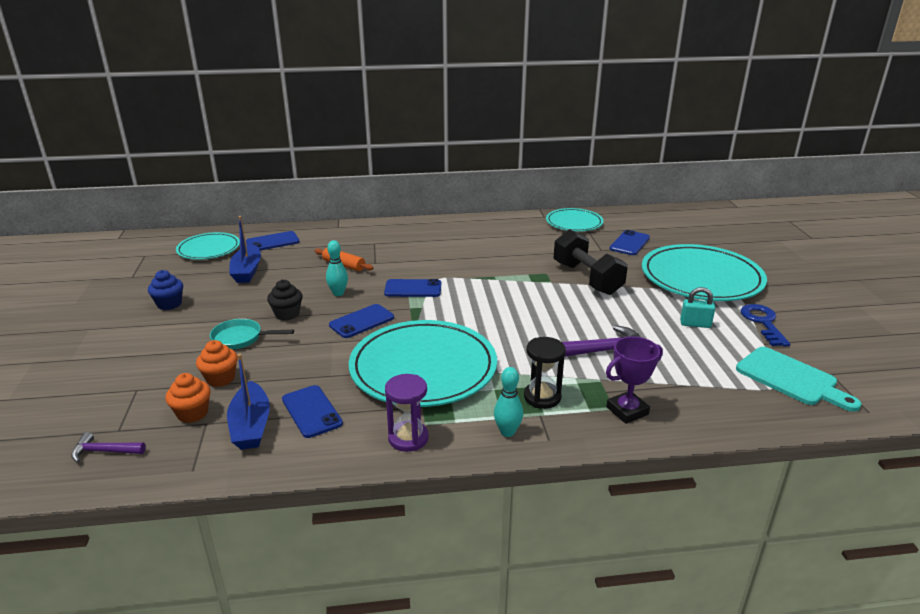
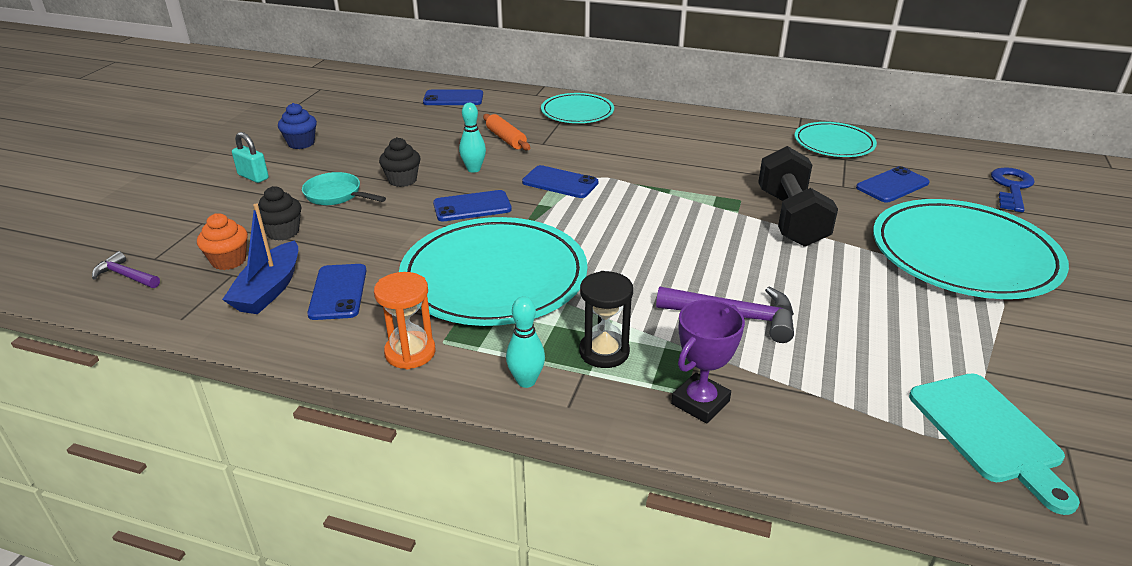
camera: 25 degrees right, 5 degrees up
turquoise plate [176,232,240,260] -> turquoise plate moved to [541,93,614,123]
orange cupcake [196,340,238,387] -> black cupcake [258,186,301,241]
blue boat [230,216,261,283] -> none
purple hourglass [385,374,429,452] -> orange hourglass [374,272,436,369]
purple trophy [606,336,663,424] -> purple trophy turned 45 degrees counterclockwise [671,300,745,424]
turquoise padlock [680,287,715,328] -> turquoise padlock moved to [232,132,269,183]
blue key [741,304,790,347] -> blue key moved to [991,167,1035,212]

